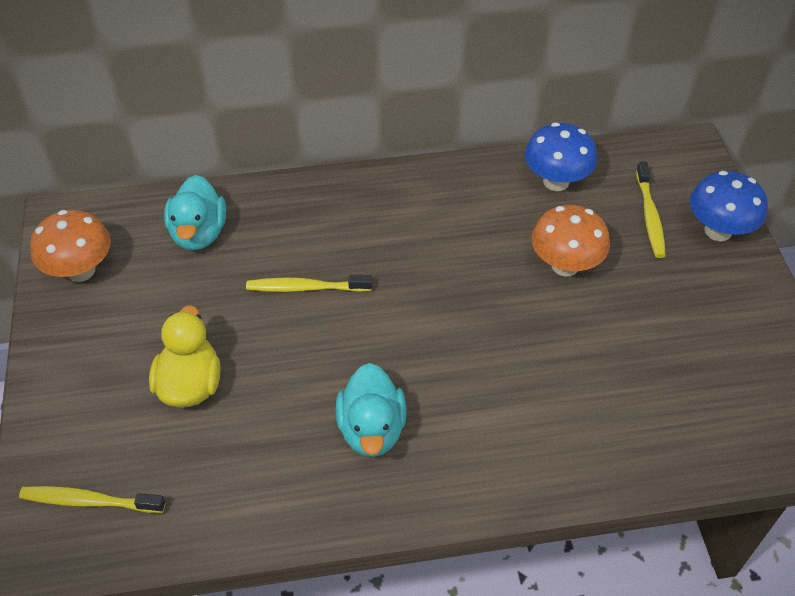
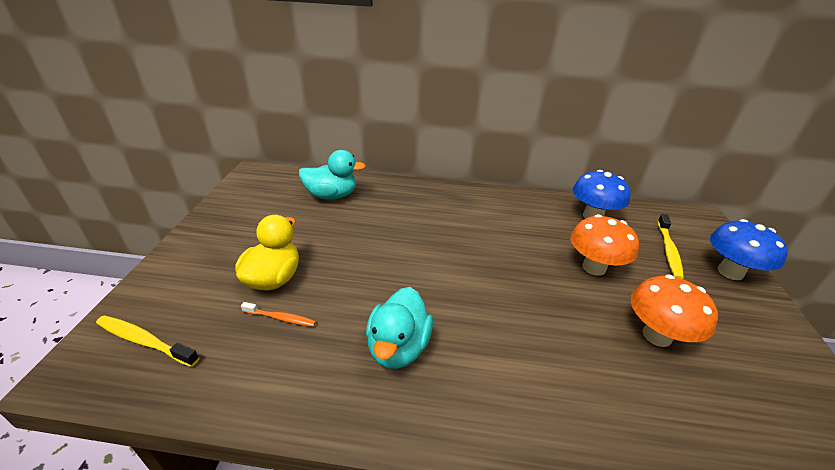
camera: 15 degrees right, 15 degrees down
orange mushroom [30,210,111,282] -> orange mushroom moved to [631,275,718,347]
turquoise duck [164,175,226,250] -> turquoise duck turned 105 degrees counterclockwise [299,150,366,200]
yellow toothbrush [246,275,372,292] -> none
none -> orange toothbrush [241,302,316,327]

